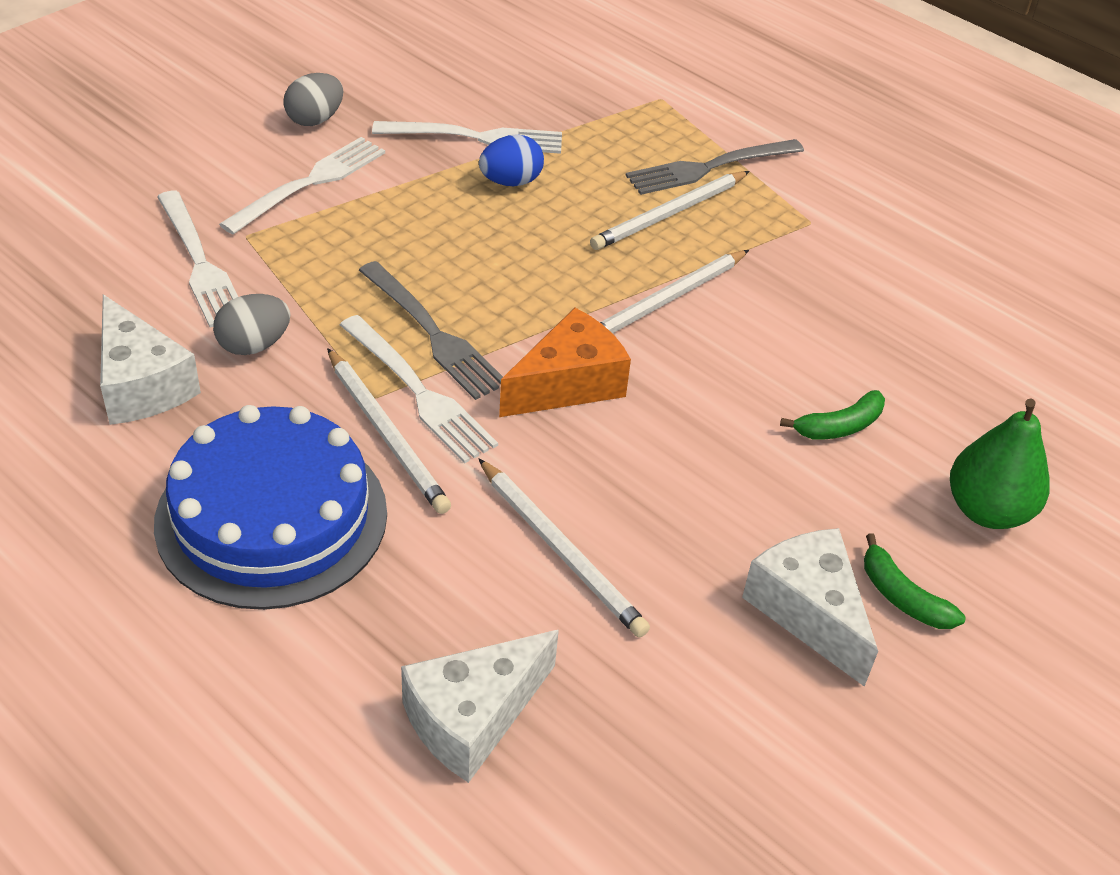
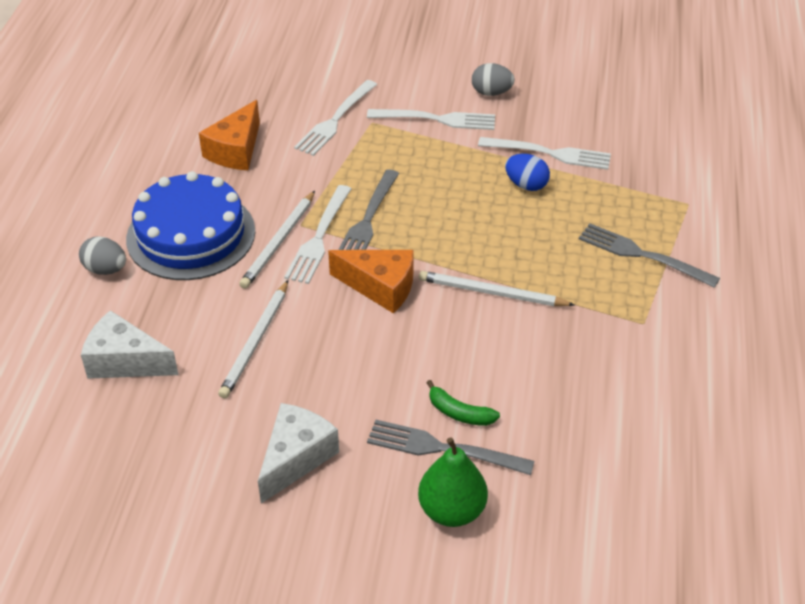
camera: 60 degrees right, 0 degrees up
white cheese [100,294,201,425] -> orange cheese [199,100,260,170]
grey egg [213,294,290,355] -> grey egg moved to [79,237,126,275]
white fork [372,121,562,154] -> white fork turned 45 degrees counterclockwise [478,137,611,170]
white pencil [590,171,750,250] -> none
green banana [864,533,966,629] -> none
none -> grey fork [367,420,535,475]

